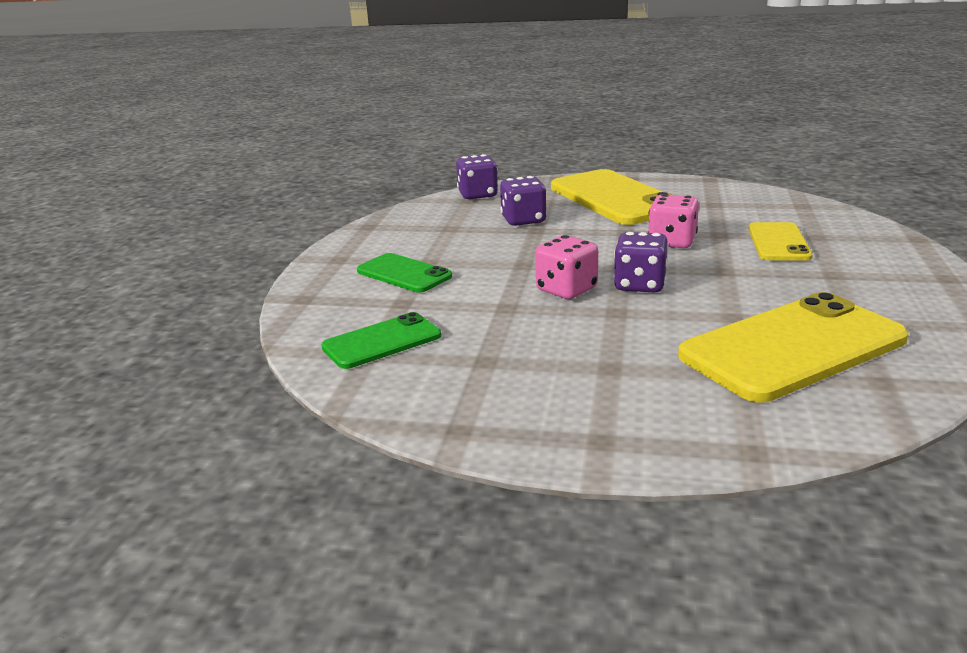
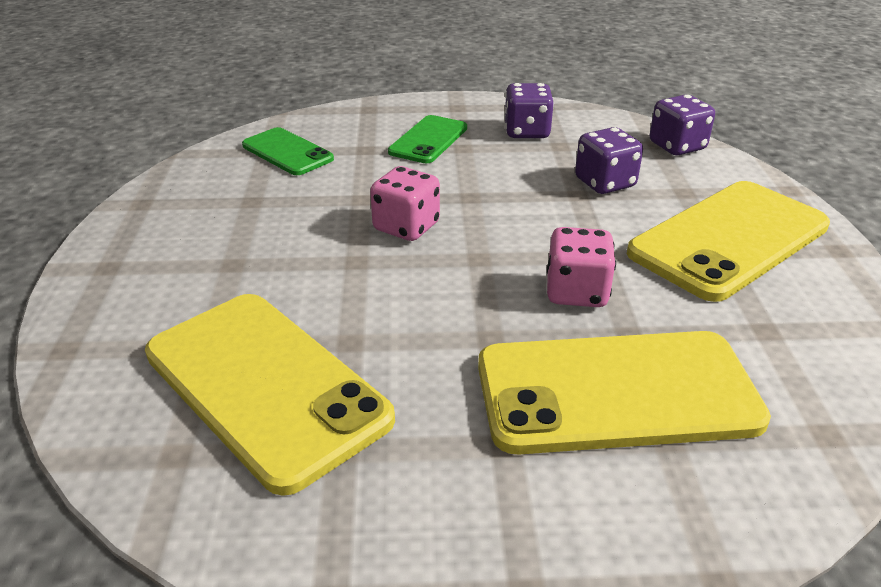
camera: 75 degrees right, 10 degrees up
purple dice [613,232,669,293] -> purple dice moved to [504,83,554,138]
yellow phone [749,222,813,261] -> yellow phone [478,331,771,455], size x1.83

